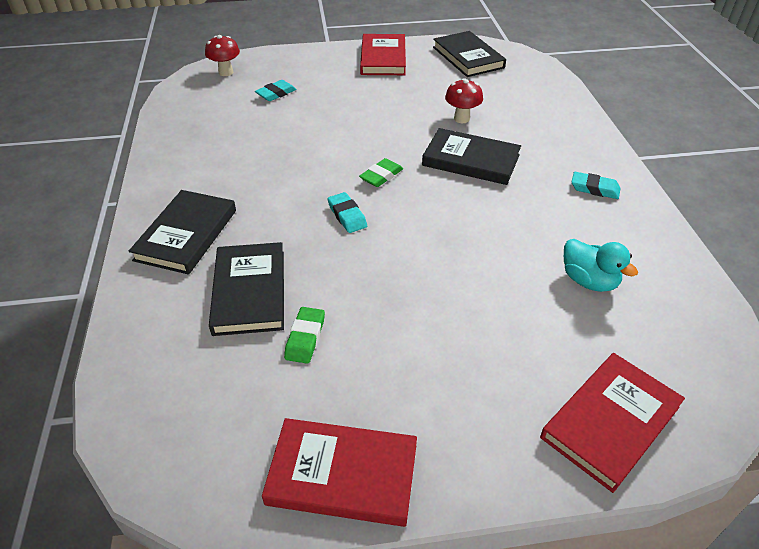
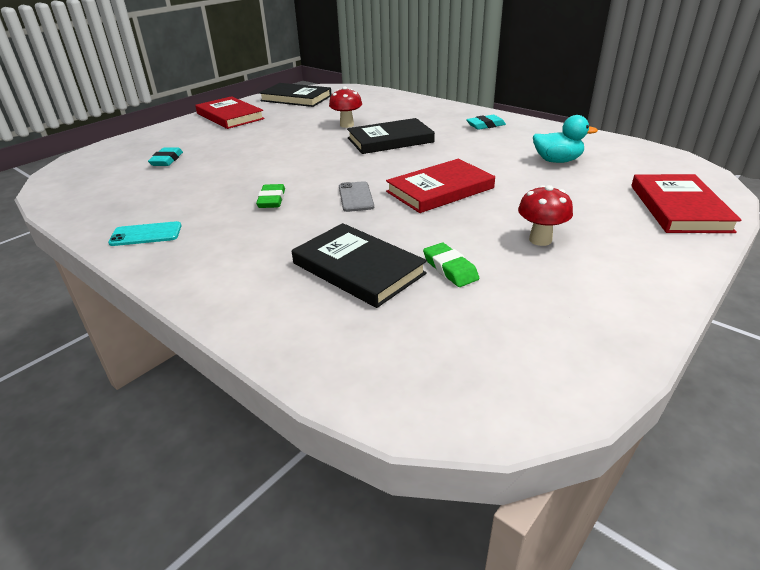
camera: 40 degrees left, 10 degrees down
black book [129,190,236,275] -> none
red mushroom [205,35,240,76] -> red mushroom moved to [518,185,573,246]
red book [262,418,417,527] -> red book moved to [386,159,495,213]
turquoise eraser [327,192,367,233] -> grey phone [339,181,374,212]
green eraser [359,158,403,187] -> green eraser moved to [256,184,285,208]
none -> turquoise phone [108,221,181,246]

